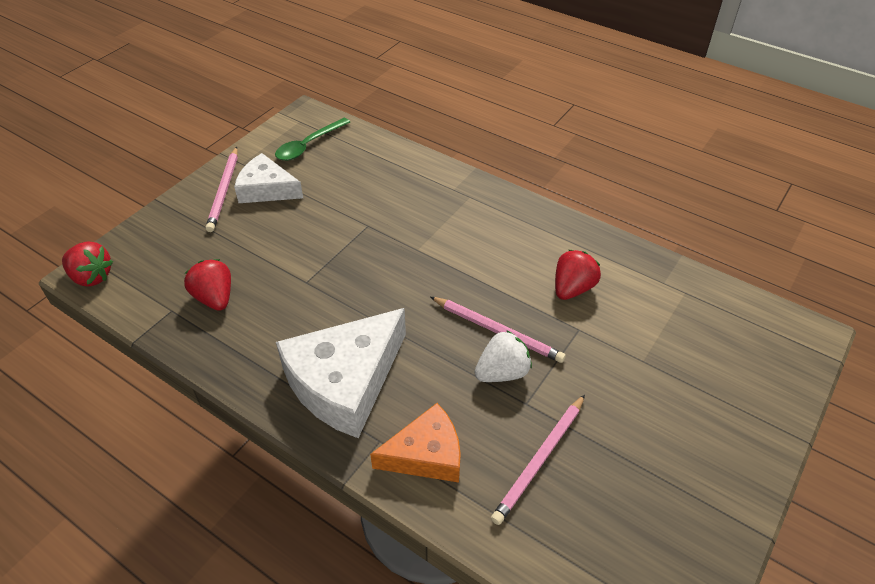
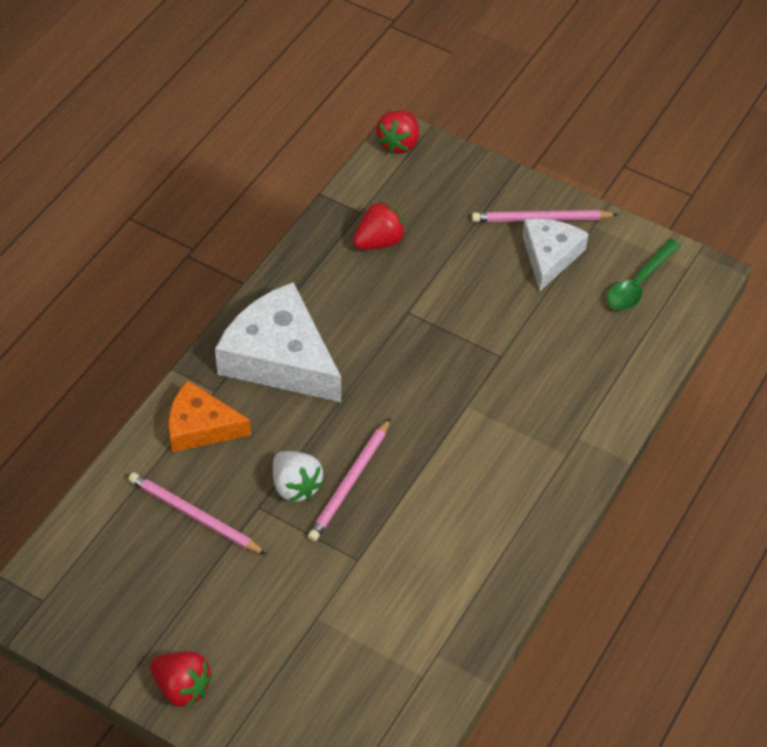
camera: 85 degrees right, 5 degrees up
green spoon [275,118,350,161] -> green spoon turned 90 degrees counterclockwise [607,239,681,311]
orange cheese [370,403,461,483] -> orange cheese turned 120 degrees clockwise [168,380,251,452]
red strawberry [555,250,601,300] -> red strawberry moved to [150,651,212,708]

